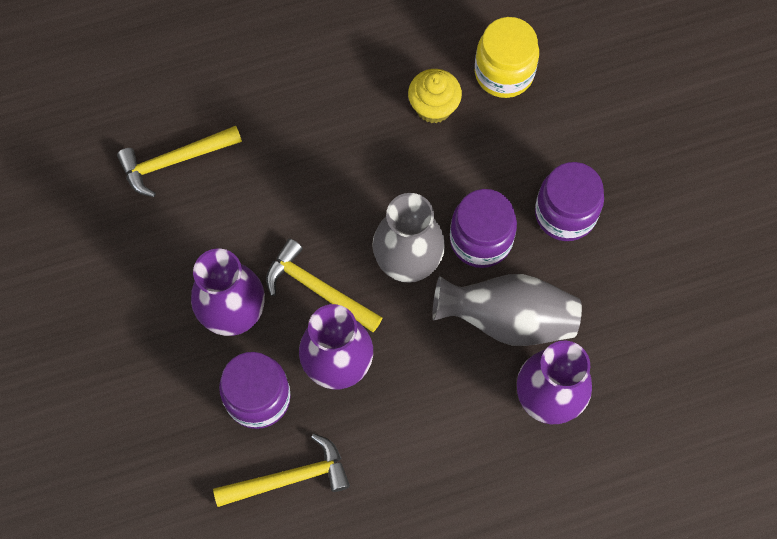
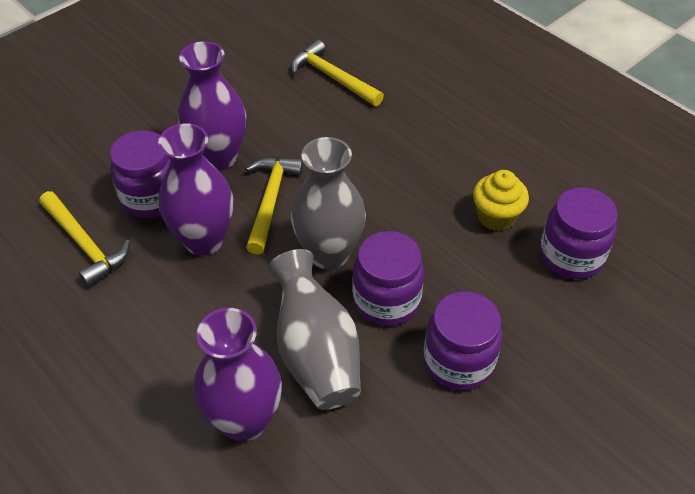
camera: 65 degrees right, 20 degrees down
yellow jar [475,17,539,98] -> purple jar [540,187,618,279]

